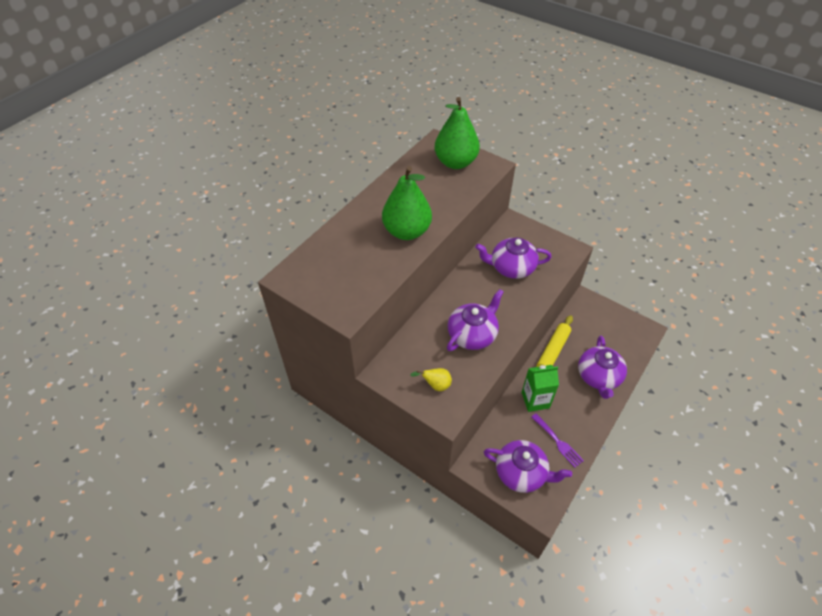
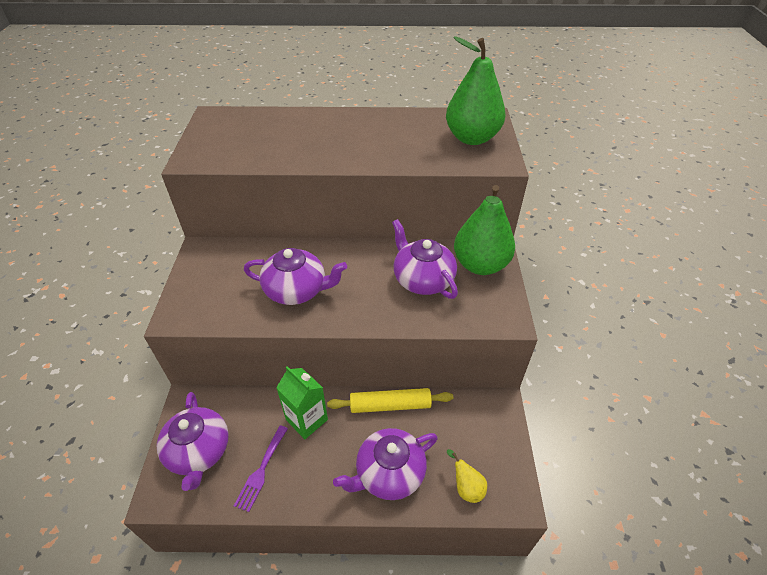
camera: 55 degrees right, 5 degrees down
green pear [382,166,432,240] -> green pear moved to [454,185,515,275]
yellow pear [410,368,452,391] -> yellow pear moved to [446,449,487,503]

